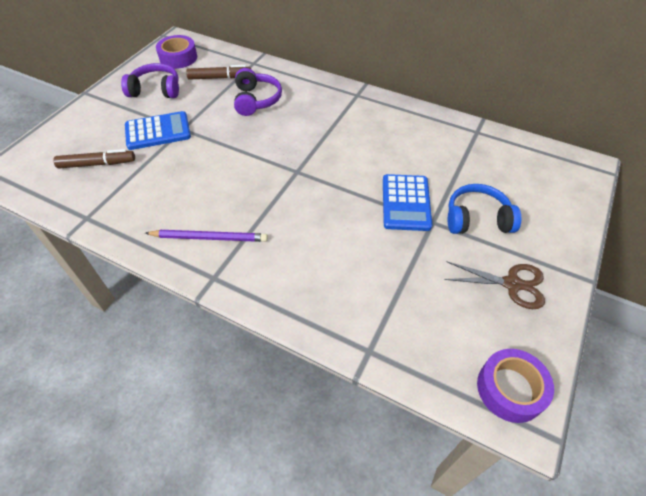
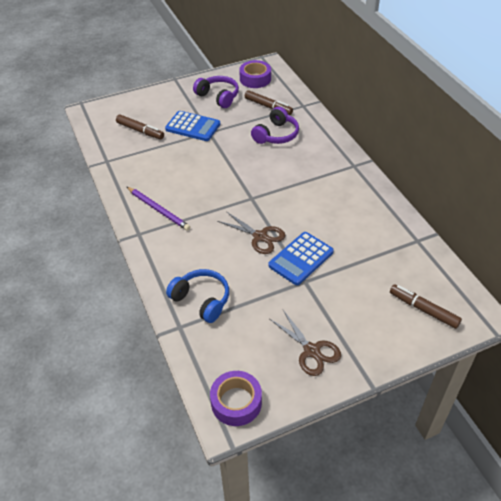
camera: 40 degrees right, 5 degrees down
blue headphones [448,184,521,234] -> blue headphones moved to [166,269,229,323]
none -> brown scissors [217,211,285,254]
none -> brown marker [390,284,462,329]

